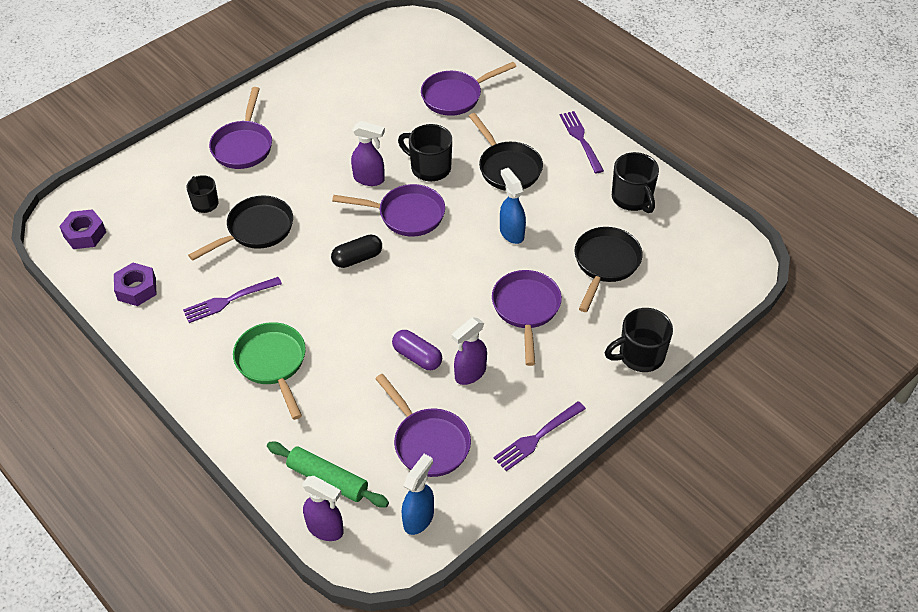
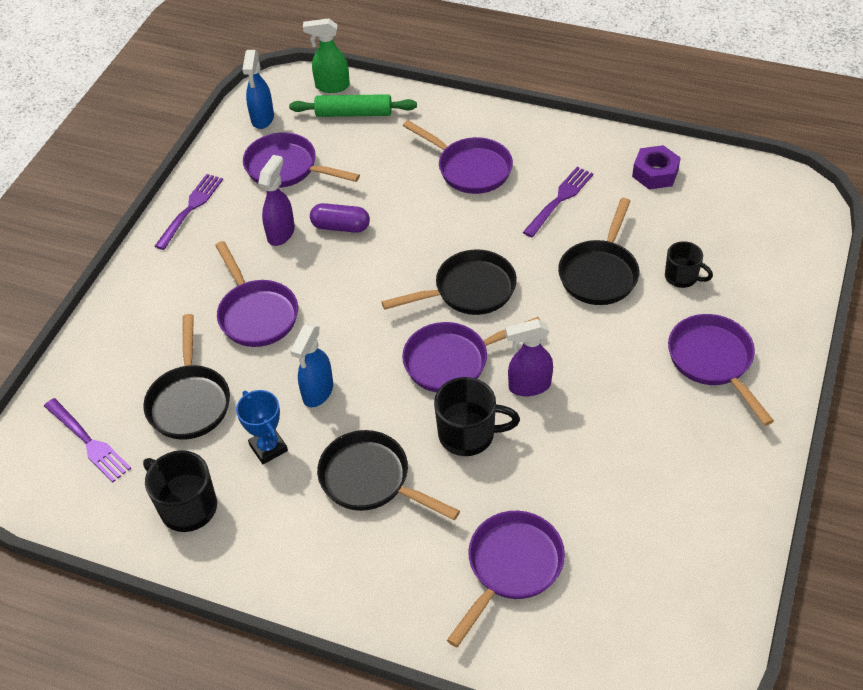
camera: 155 degrees right, 0 degrees up
purple nut [59,209,106,249] -> none
green pan [233,322,306,420] -> purple pan [403,120,513,194]
purple spray bottle [302,476,344,541] -> green spray bottle [303,18,350,93]
black capsule [331,235,382,268] -> black pan [381,250,517,315]
blue spray bottle [500,168,526,244] -> blue spray bottle turned 75 degrees clockwise [290,324,333,407]
purple fork [560,111,604,173] -> purple fork moved to [44,398,131,482]
black mug [605,308,673,372] -> none
none -> blue trophy [236,390,288,464]

